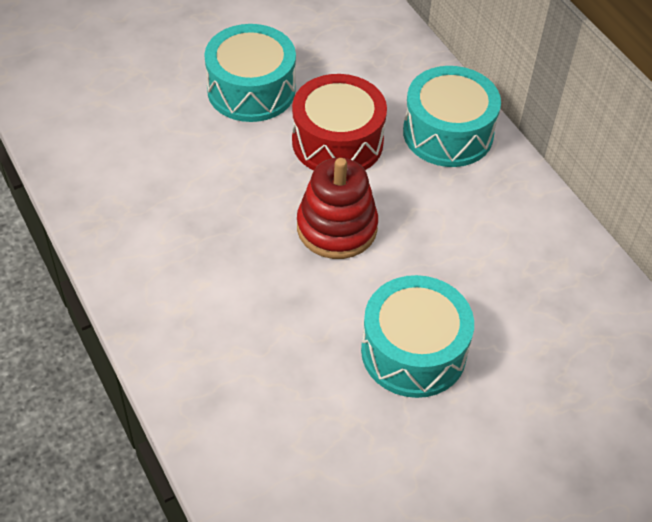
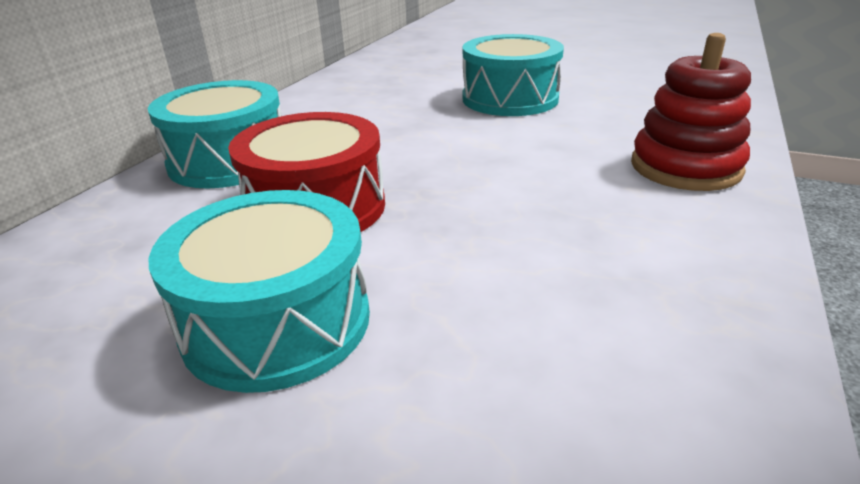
camera: 125 degrees left, 20 degrees down
red stacking toy [297,158,378,259] -> red stacking toy moved to [631,33,751,191]

